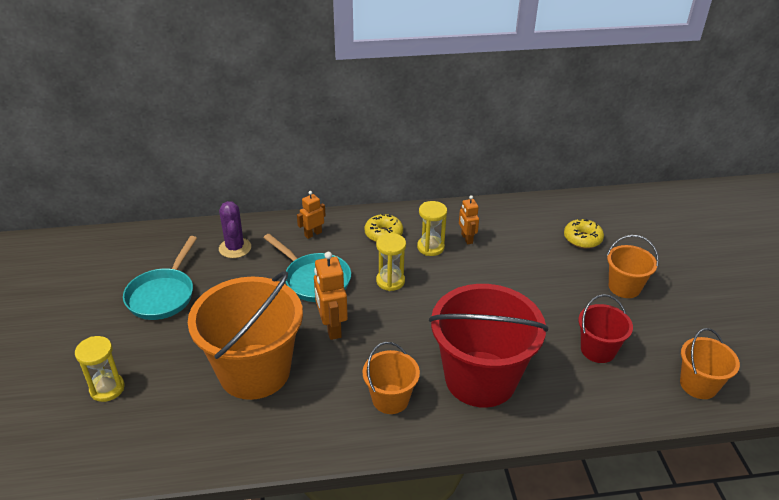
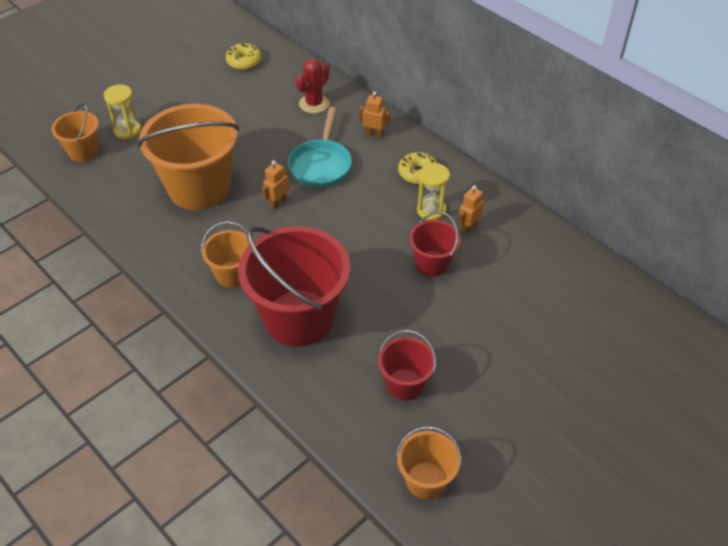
camera: 55 degrees right, 10 degrees up
turquoise pan [123,236,197,320] -> none
purple cactus [219,201,251,258] -> red cactus [296,58,329,113]
orange robot [314,252,348,340] -> orange robot [262,160,289,210], size x0.62
yellow hourglass [376,233,406,291] -> none
yellow donut [564,219,604,248] -> yellow donut moved to [226,43,262,70]
orange bucket [607,235,659,298] -> orange bucket moved to [52,103,99,162]
none -> red bucket [409,212,461,277]

